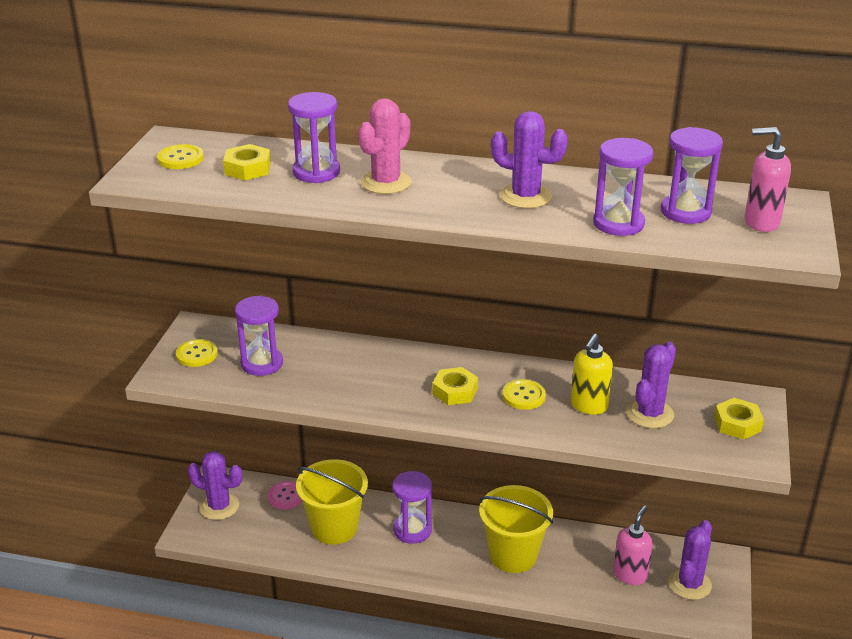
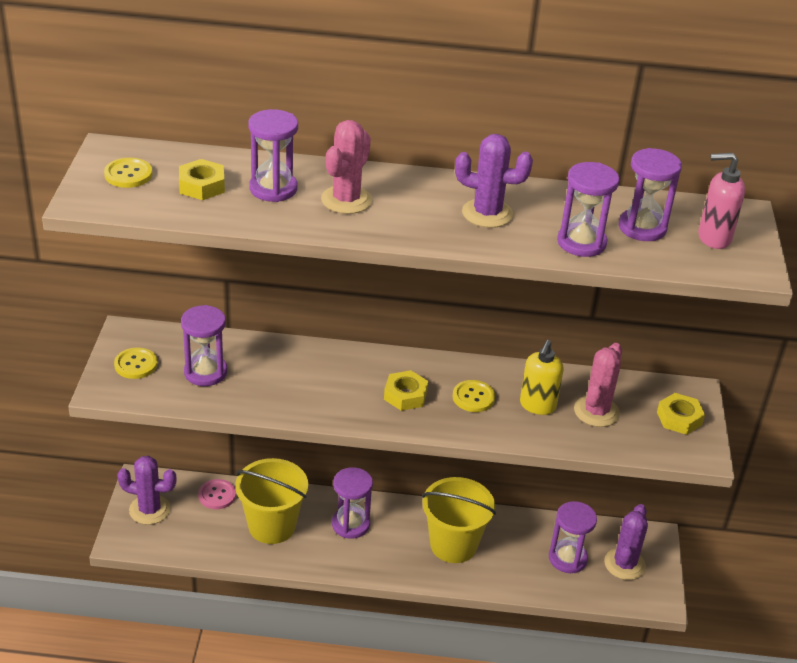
camera: 10 degrees left, 5 degrees up
pink soap dispenser [613,505,653,585] -> purple hourglass [549,501,597,573]
purple cactus [626,342,676,429] -> pink cactus [574,343,622,427]

